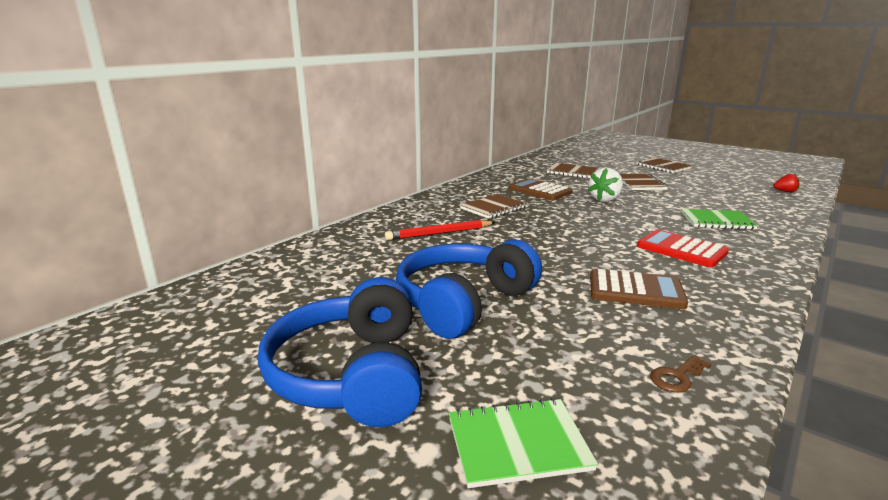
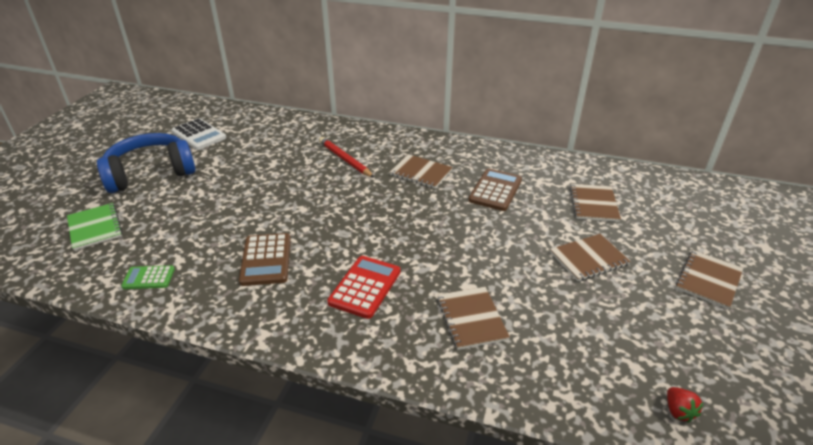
camera: 70 degrees right, 15 degrees up
blue headphones [396,239,542,338] -> none
white strawberry [588,168,623,202] -> none
brown key [650,355,711,393] -> green calculator [121,266,175,289]
green notebook [681,209,758,230] -> brown notebook [437,287,510,350]
none -> white calculator [171,118,226,150]

